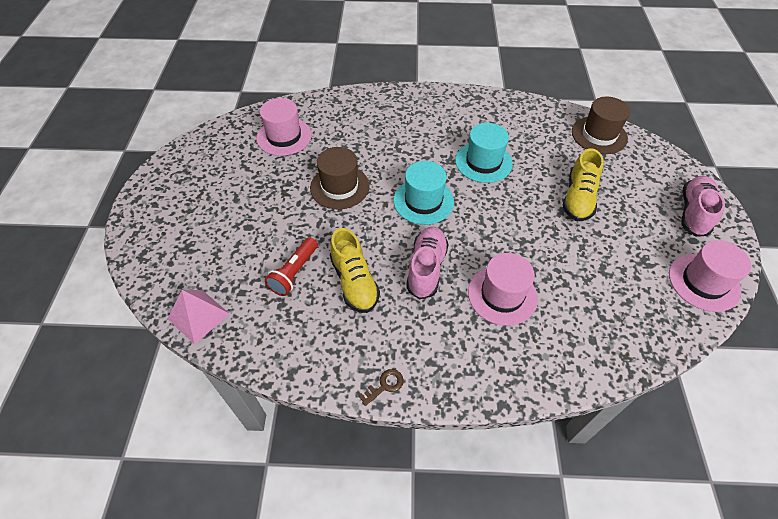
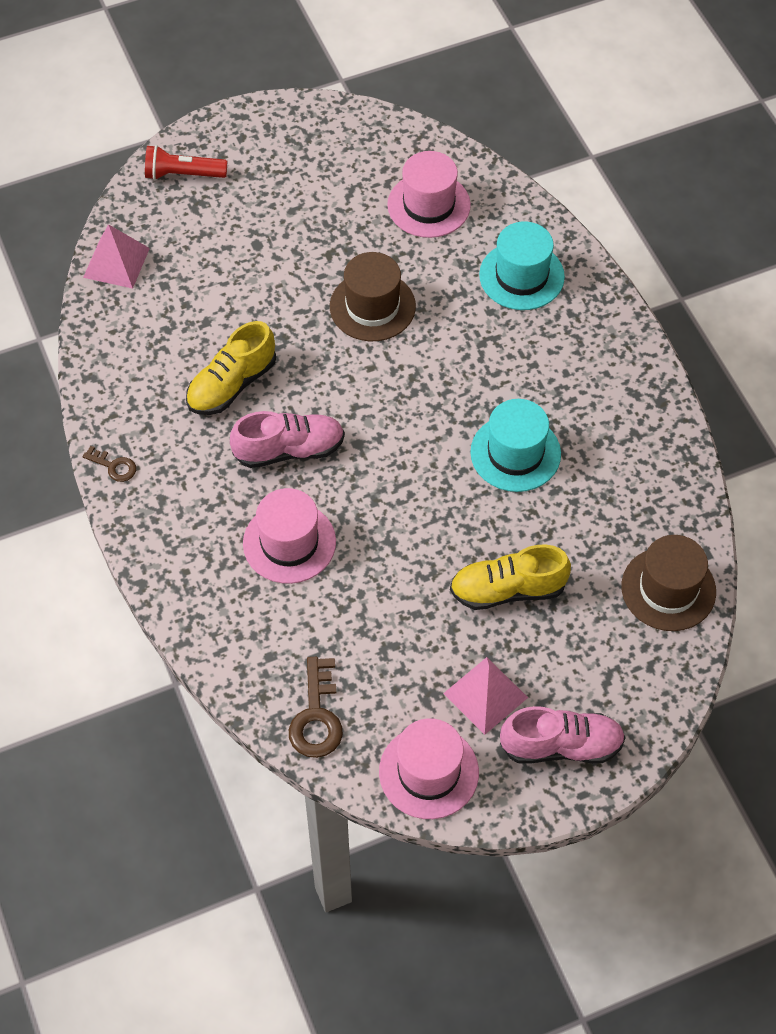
camera: 65 degrees right, 5 degrees up
red flashlight [265,237,318,296] -> red flashlight moved to [145,145,227,180]
turquoise hat [393,161,454,225] -> turquoise hat moved to [479,222,565,310]
none -> brown key [289,657,343,758]
none -> pink pyramid [443,657,528,735]

